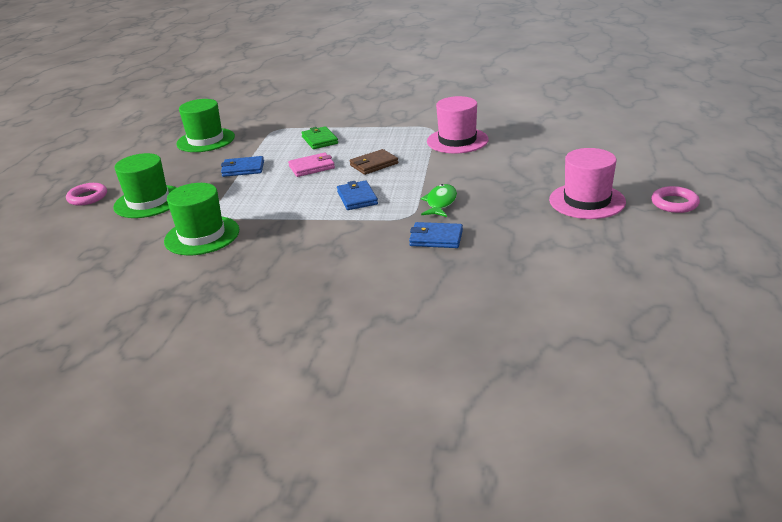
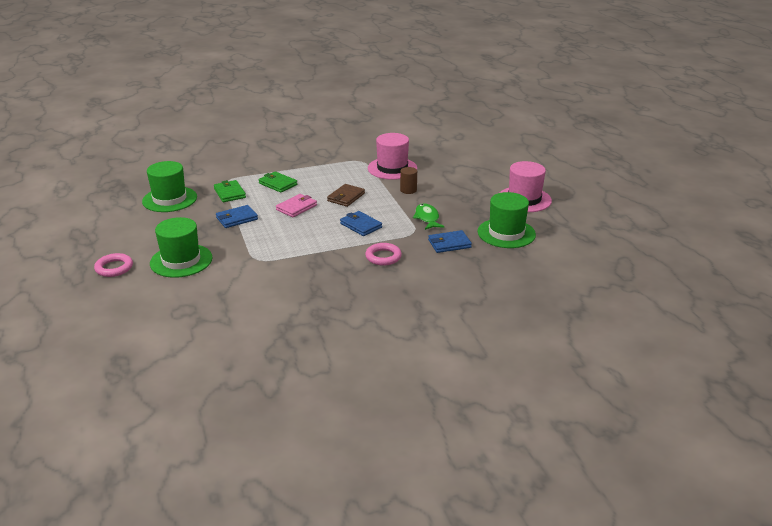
camera: 30 degrees left, 0 degrees up
green hat [164,183,239,255] -> green hat moved to [478,192,536,248]
pink ring [651,186,700,213] -> pink ring moved to [365,243,402,266]
none -> green wallet [214,180,246,202]
none -> brown cylinder [400,167,417,194]

